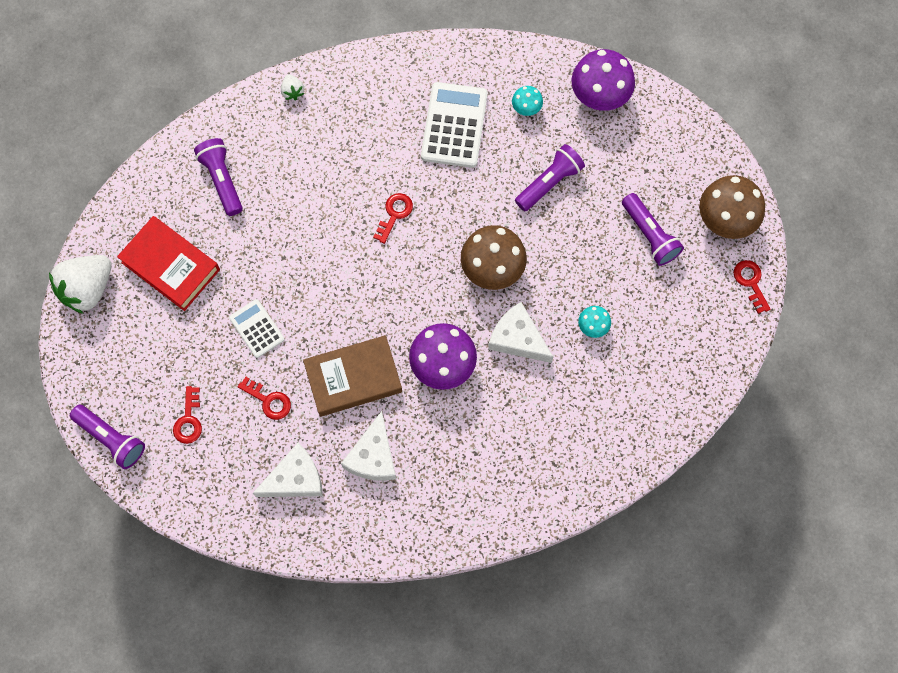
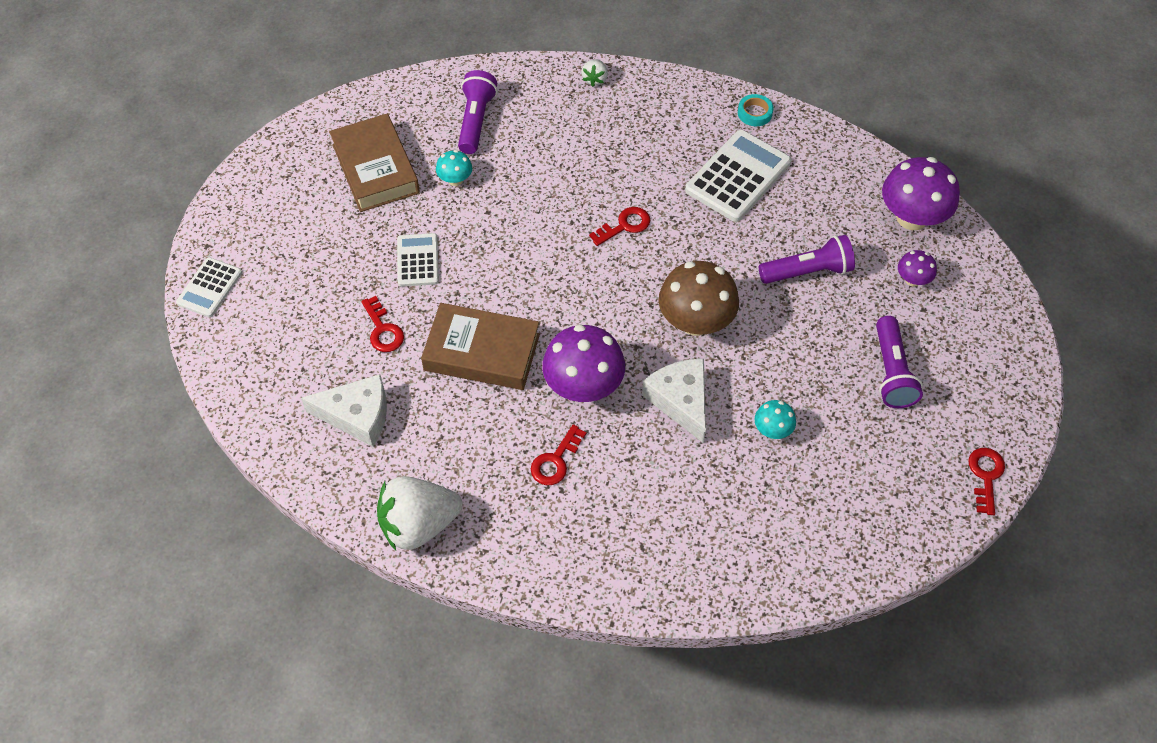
camera: 30 degrees right, 15 degrees down
white strawberry [49,255,112,314] -> white strawberry moved to [377,476,463,550]
purple flashlight [70,405,145,469] -> white calculator [176,257,242,317]
red book [117,216,220,311] -> brown book [329,114,420,212]
red key [173,386,202,444] -> red key moved to [531,424,586,485]
white cheese [341,411,396,481] -> none
turquoise mushroom [512,86,543,116] -> turquoise mushroom moved to [436,150,472,186]
brown mushroom [699,175,765,239] -> none
none -> turquoise tape [738,94,774,126]
none -> purple mushroom [898,250,937,287]

